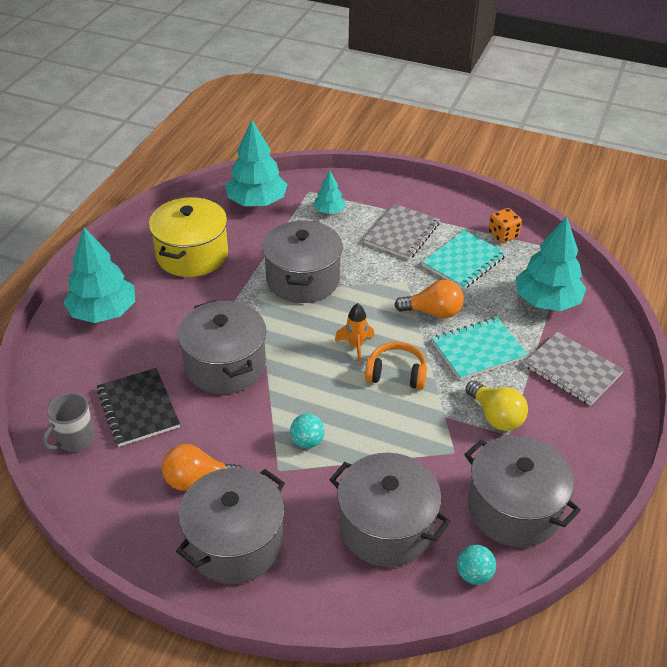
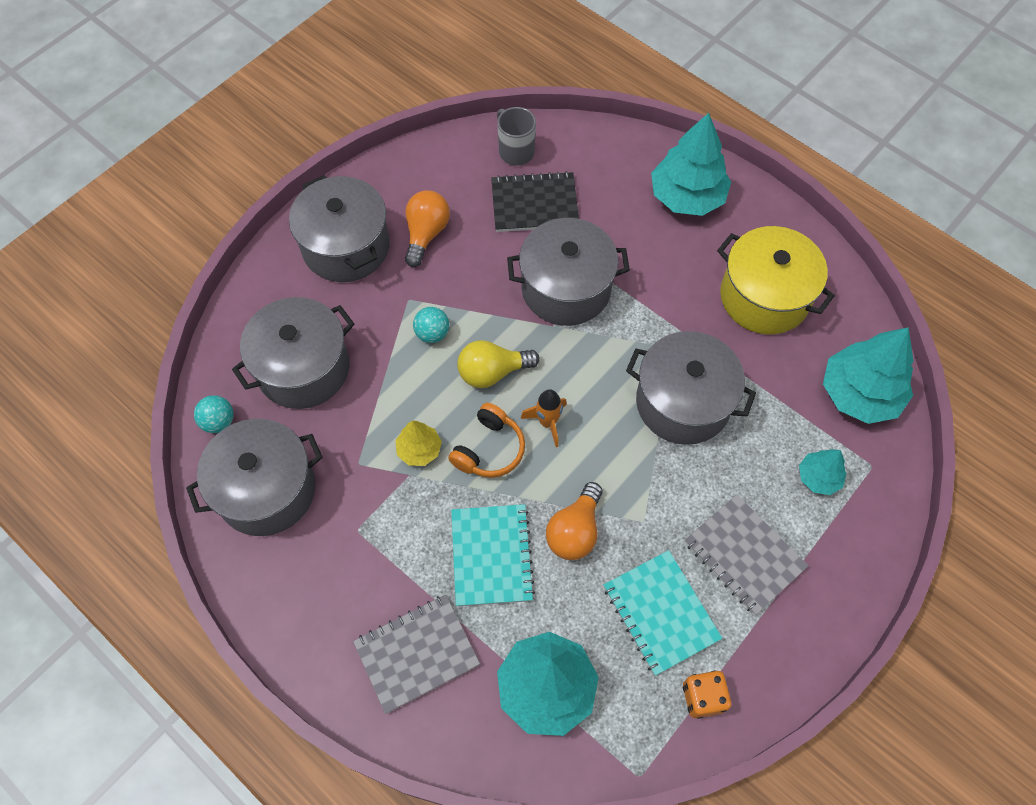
camera: 110 degrees right, 20 degrees up
yellow light bulb [466,381,528,431] -> yellow light bulb moved to [457,340,540,388]
none -> yellow tree [395,421,442,466]

